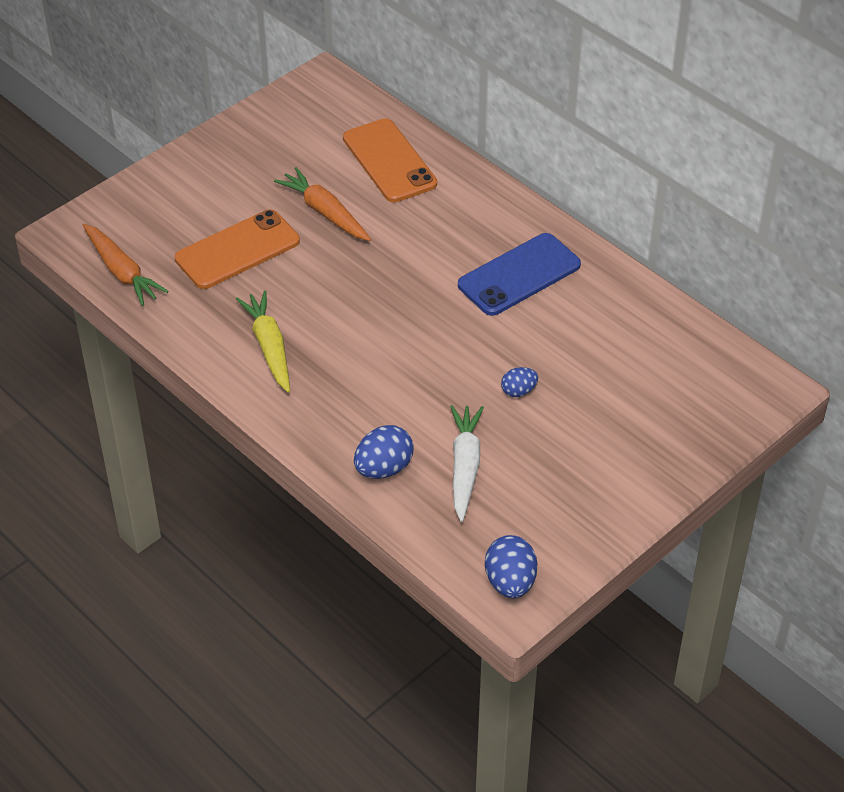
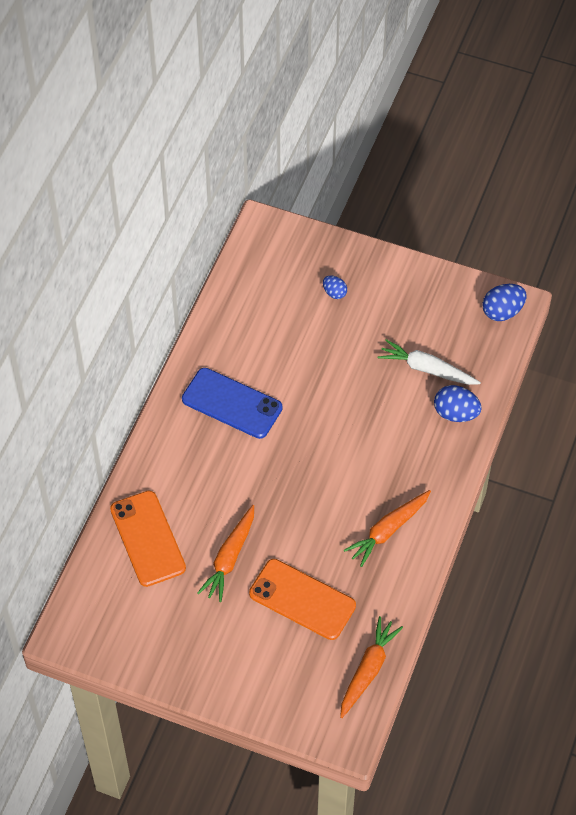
camera: 115 degrees left, 10 degrees up
yellow carrot [236,291,290,393] -> orange carrot [344,490,431,567]
orange phone [343,118,437,202] -> orange phone turned 60 degrees counterclockwise [110,491,186,587]
white carrot [450,405,484,522] -> white carrot turned 45 degrees clockwise [378,339,481,385]
blue egg [501,367,538,397] -> blue egg moved to [323,275,347,299]

